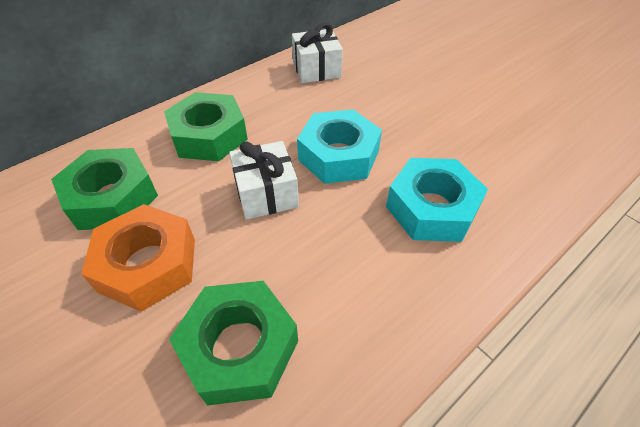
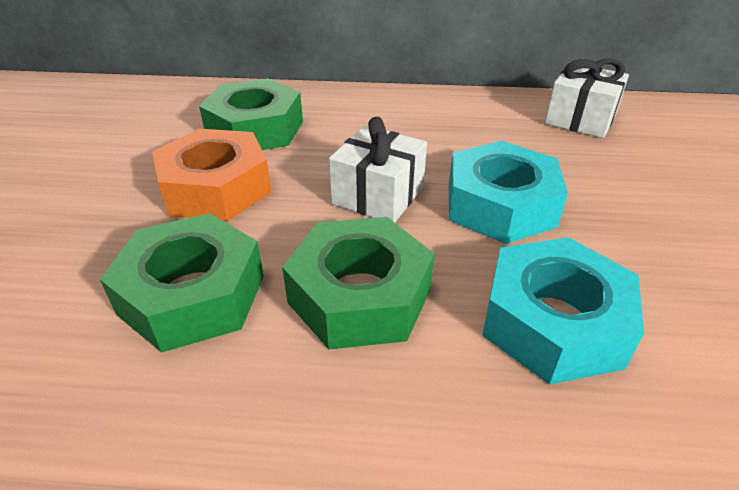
camera: 45 degrees right, 10 degrees down
green nut [164,92,248,161] -> green nut moved to [282,217,434,349]

